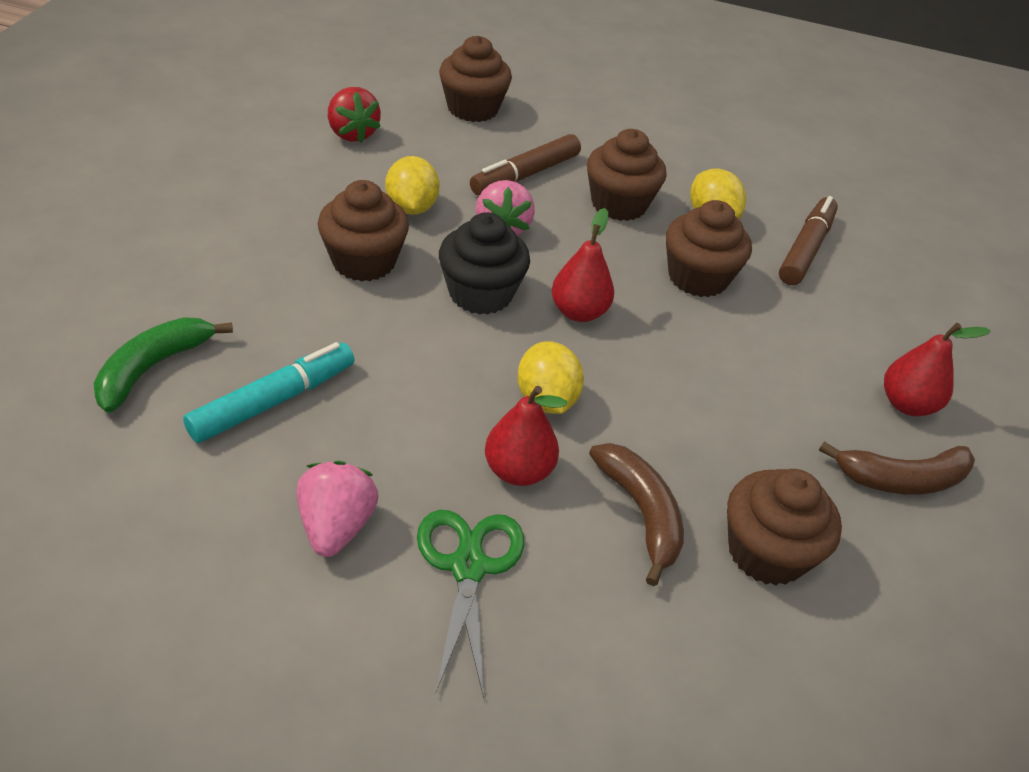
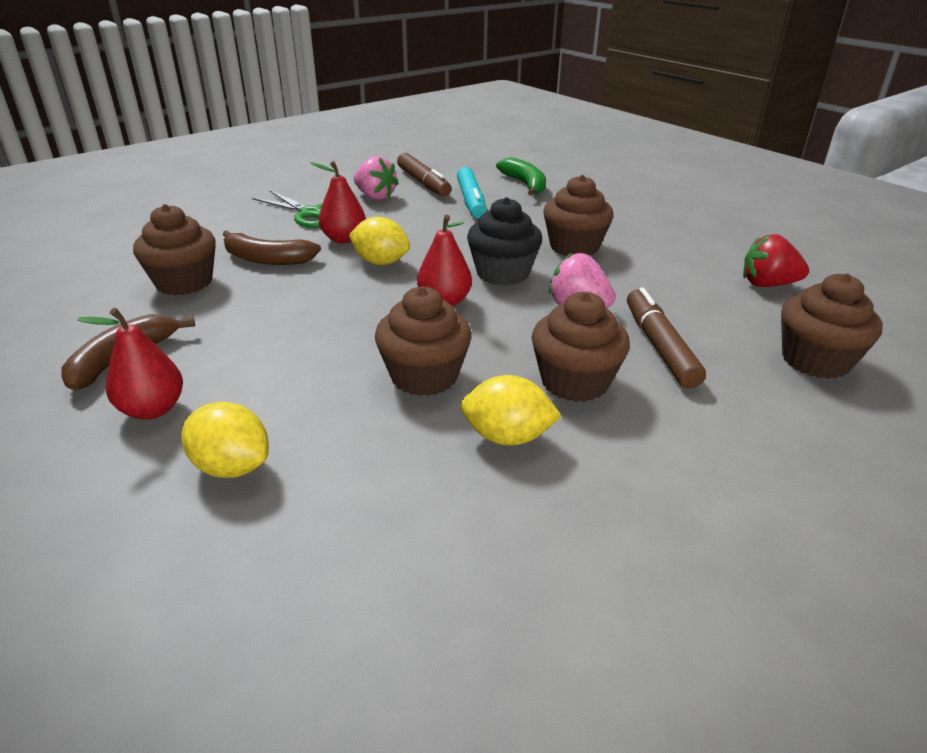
camera: 130 degrees right, 10 degrees down
yellow lemon [385,156,440,215] -> yellow lemon moved to [181,402,269,478]
brown marker [779,196,838,285] -> brown marker moved to [397,153,451,197]

